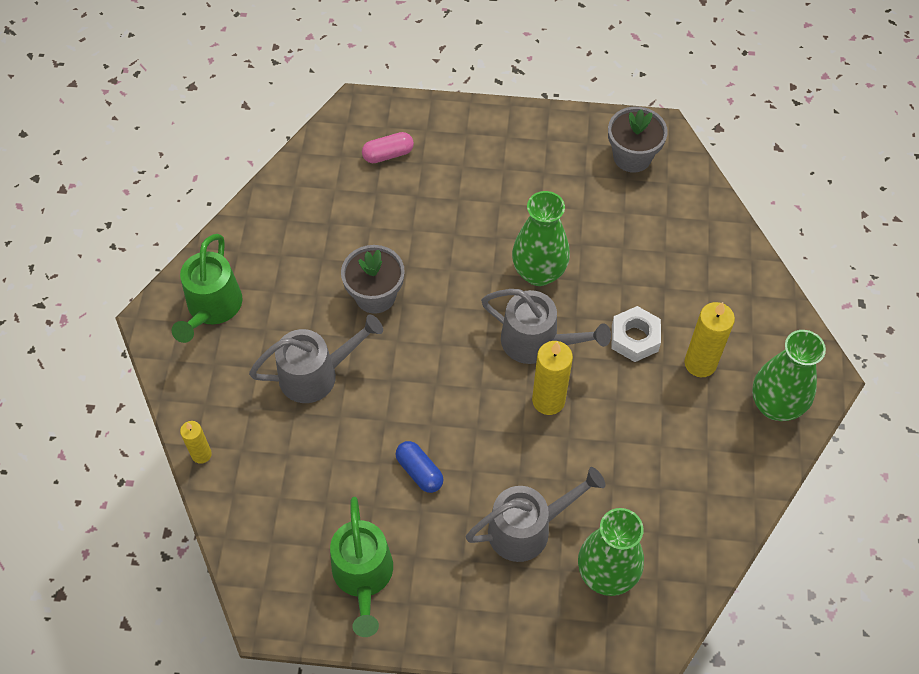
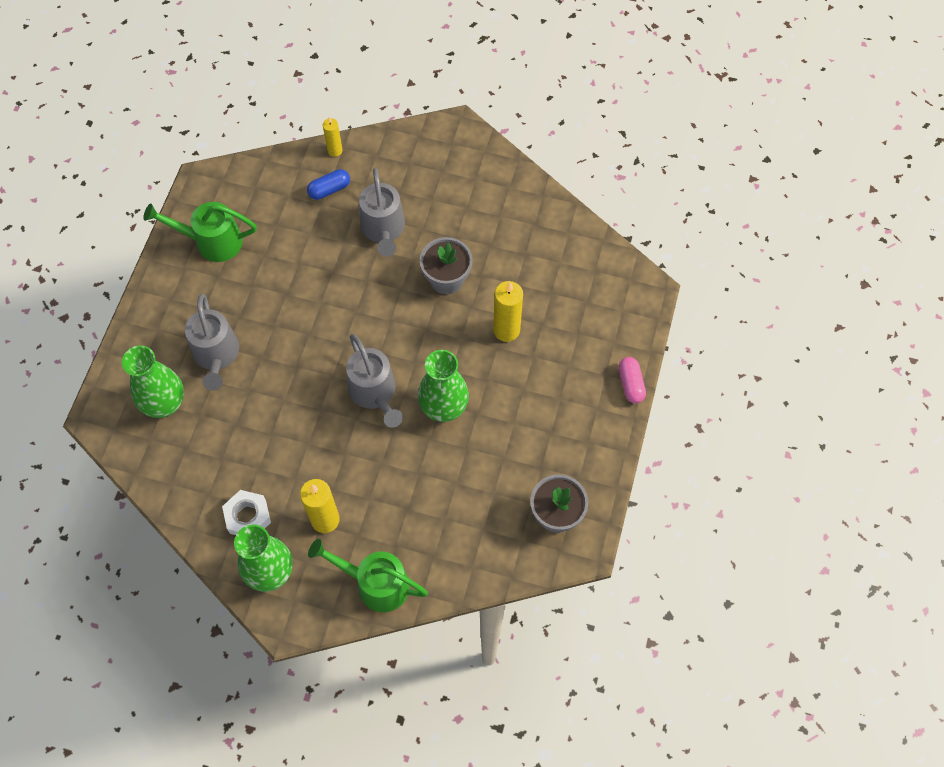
camera: 100 degrees right, 5 degrees up
green watering can [171,234,242,343] -> green watering can moved to [308,539,428,612]
pink capsule [362,132,414,163] -> pink capsule moved to [619,357,646,403]
blue capsule [396,441,443,493] -> blue capsule moved to [307,169,350,200]
grey watering can [481,289,611,364] -> grey watering can turned 60 degrees counterclockwise [346,334,403,428]
yellow candle [532,341,573,415] -> yellow candle moved to [493,281,523,342]
white nut [612,306,661,362] -> white nut moved to [222,490,271,535]

